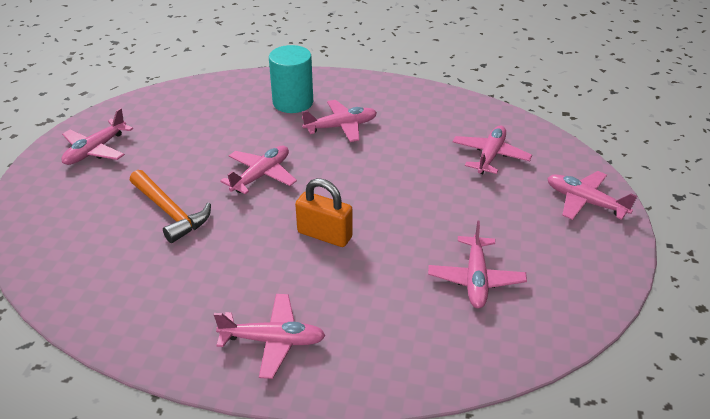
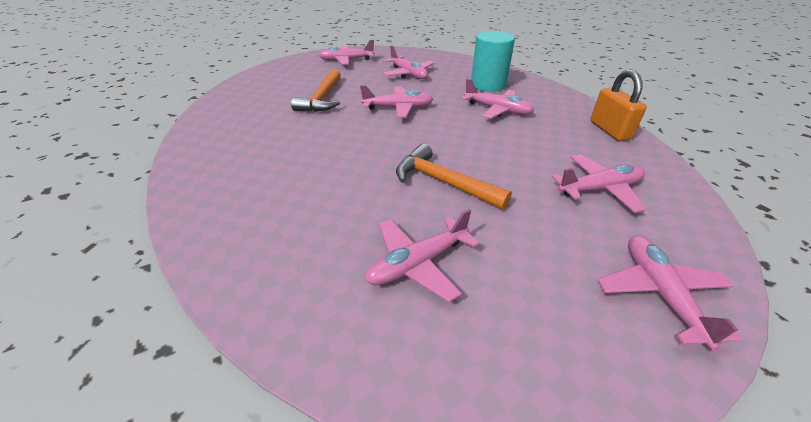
camera: 50 degrees right, 0 degrees up
pink plane [214,294,326,379] -> pink plane moved to [383,45,434,79]
orange padlock [295,178,353,247] -> orange padlock moved to [590,69,647,141]
none -> orange hammer [396,143,512,210]

